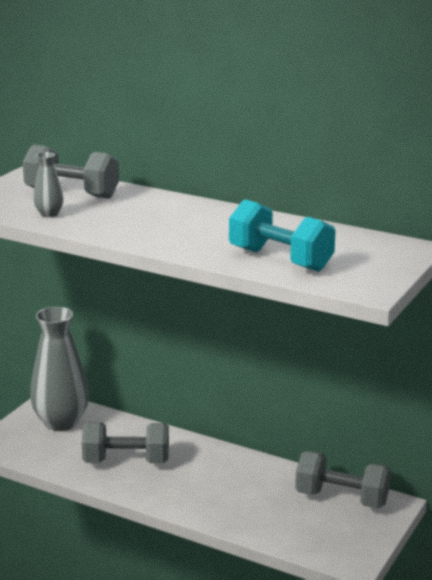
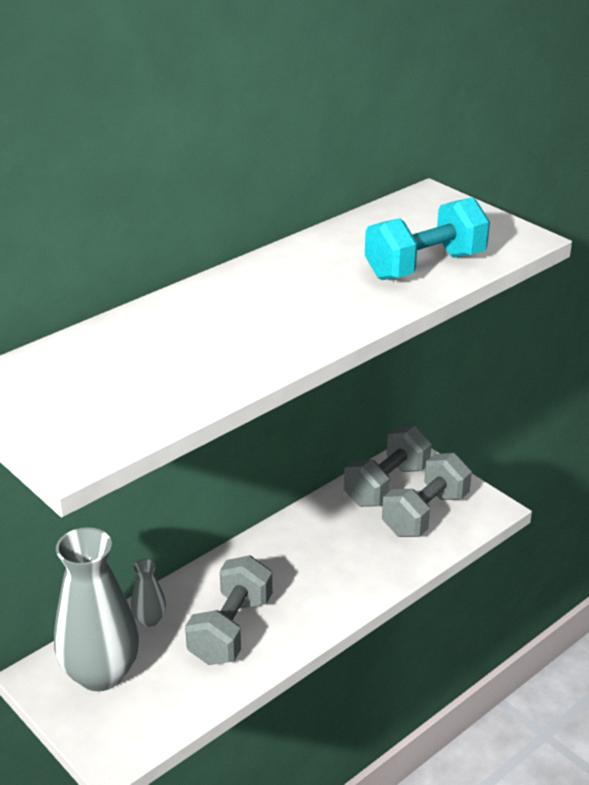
camera: 70 degrees left, 10 degrees up
grey dumbbell [23,145,119,199] -> grey dumbbell moved to [382,453,472,537]
grey vase [33,152,64,217] -> grey vase moved to [131,559,166,627]

